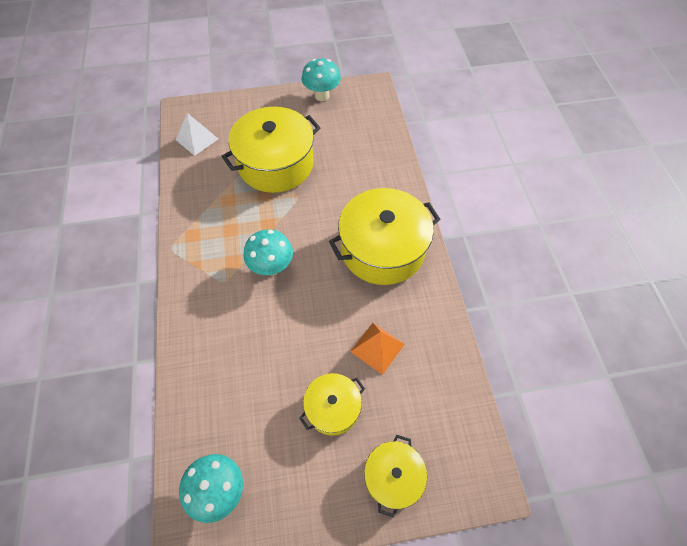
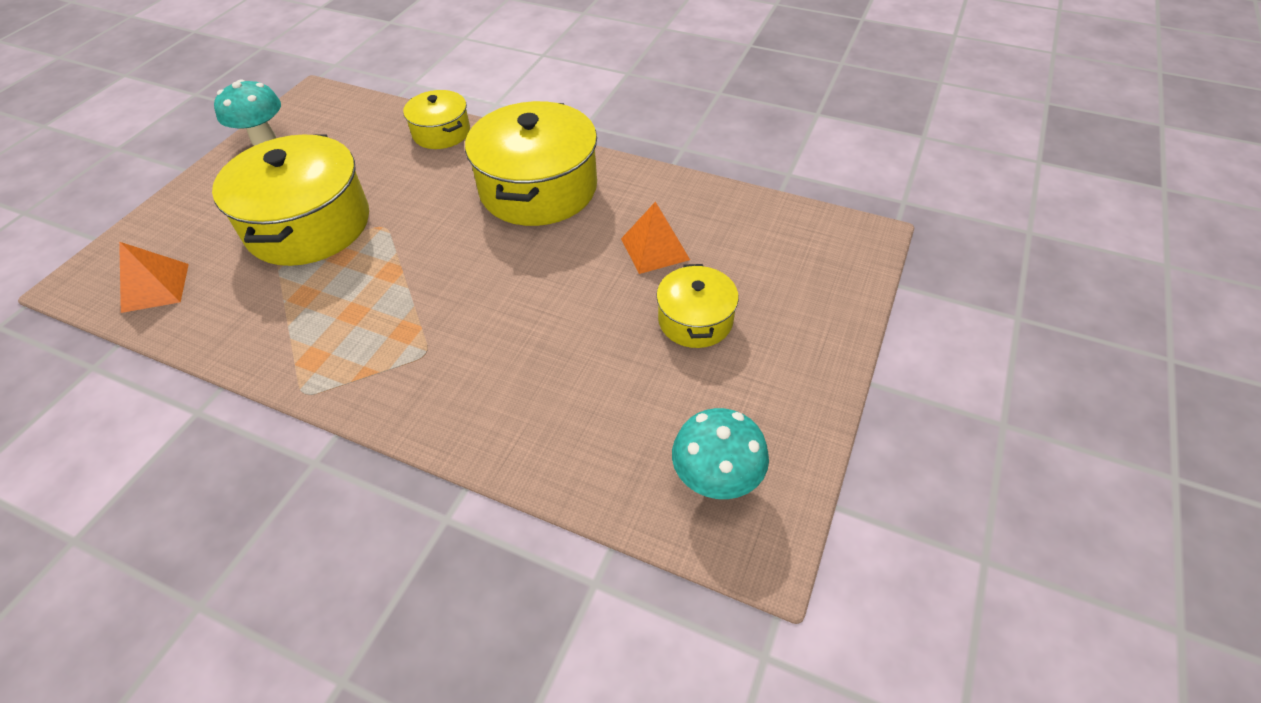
camera: 55 degrees left, 10 degrees down
white pyramid [176,113,218,156] -> orange pyramid [119,242,189,313]
turquoise mushroom [243,229,293,275] -> none
yellow pot [364,435,427,518] -> yellow pot moved to [403,90,470,149]

